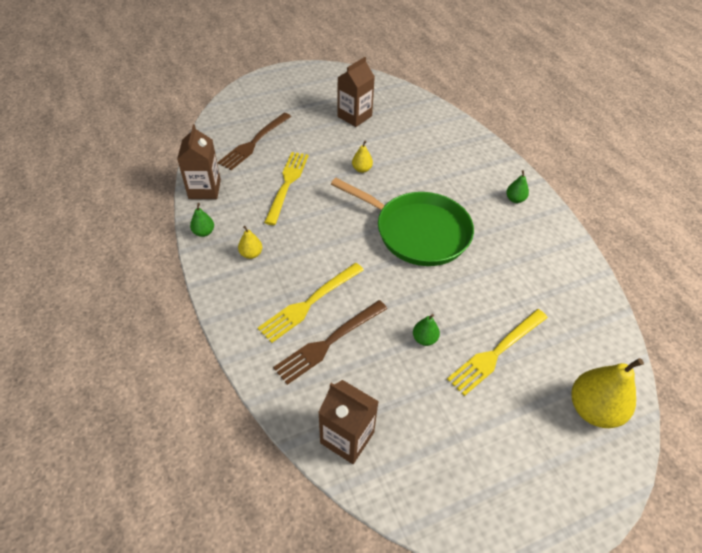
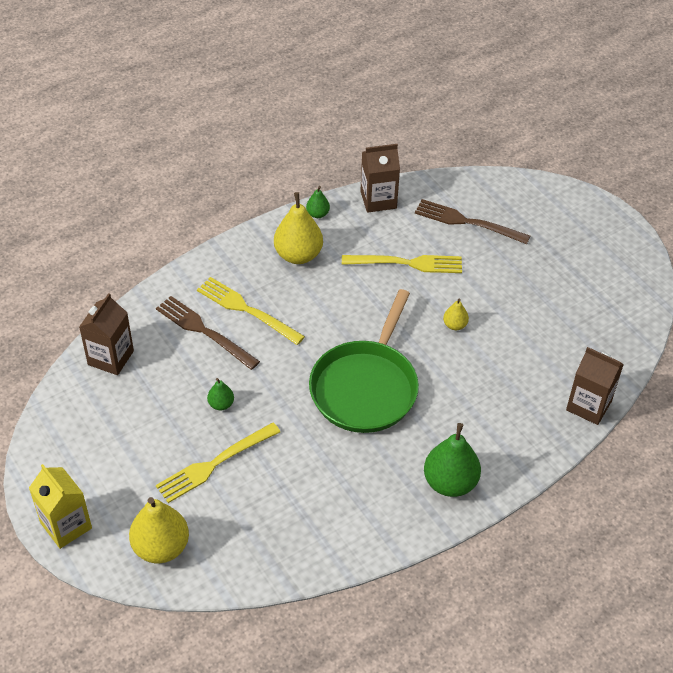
camera: 80 degrees right, 0 degrees up
yellow pear [238,226,262,259] -> yellow pear [274,192,323,264], size x2.03
brown carton [337,57,375,127] -> brown carton moved to [566,347,624,425]
yellow fork [447,309,548,396] -> yellow fork turned 75 degrees counterclockwise [156,422,280,503]
green pear [506,170,529,203] -> green pear [424,423,481,497], size x2.03
none -> yellow carton [29,464,92,549]

